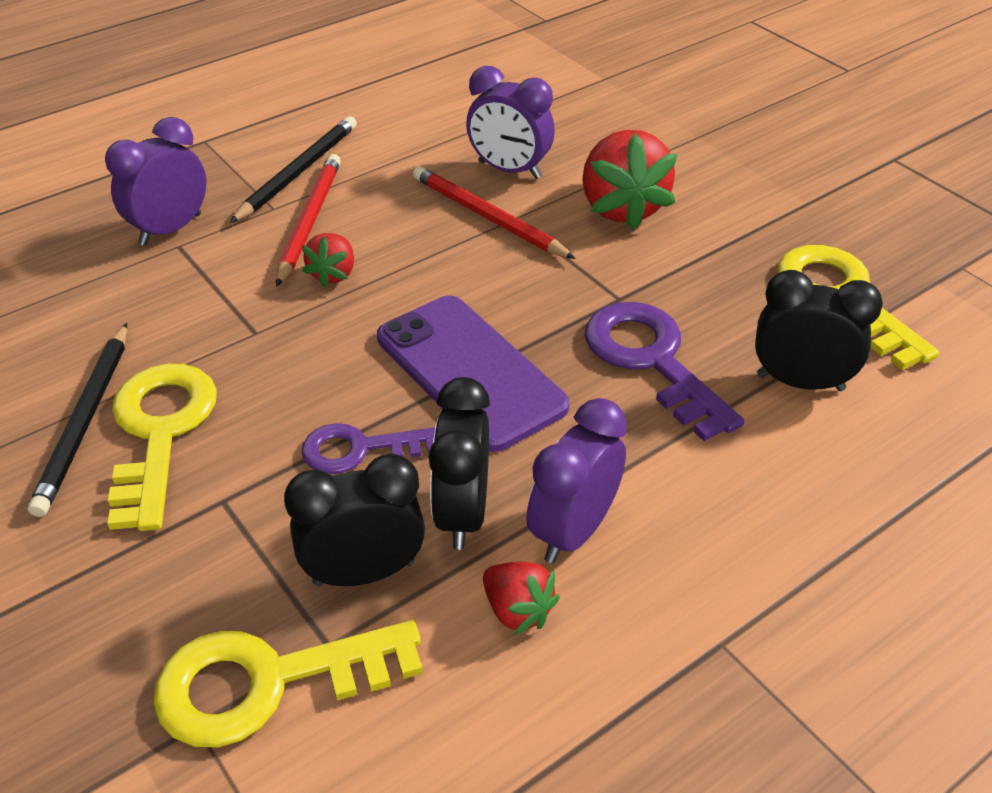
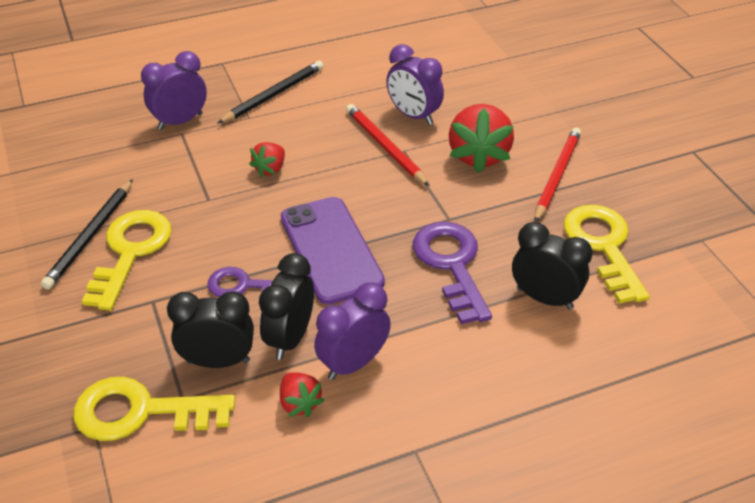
camera: 15 degrees right, 0 degrees up
red pencil [276,154,341,287] -> red pencil moved to [535,127,581,222]

